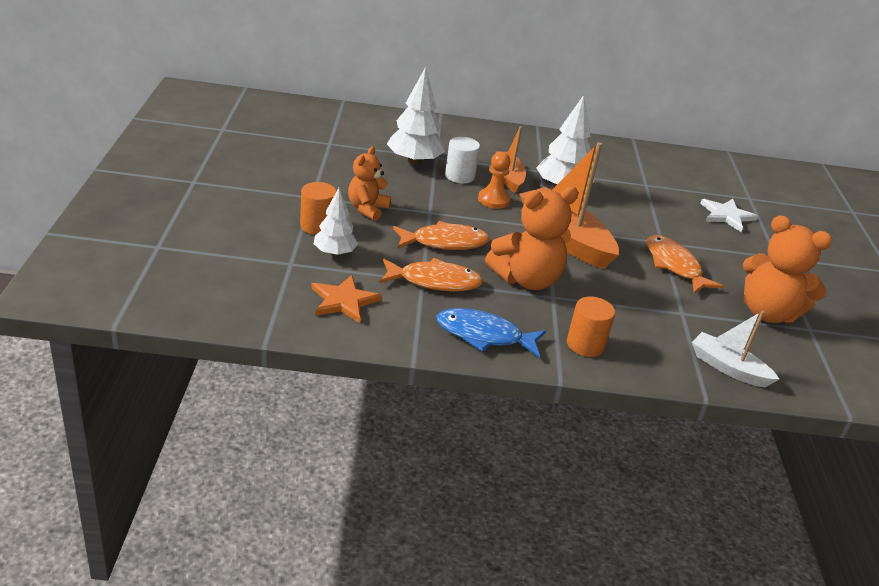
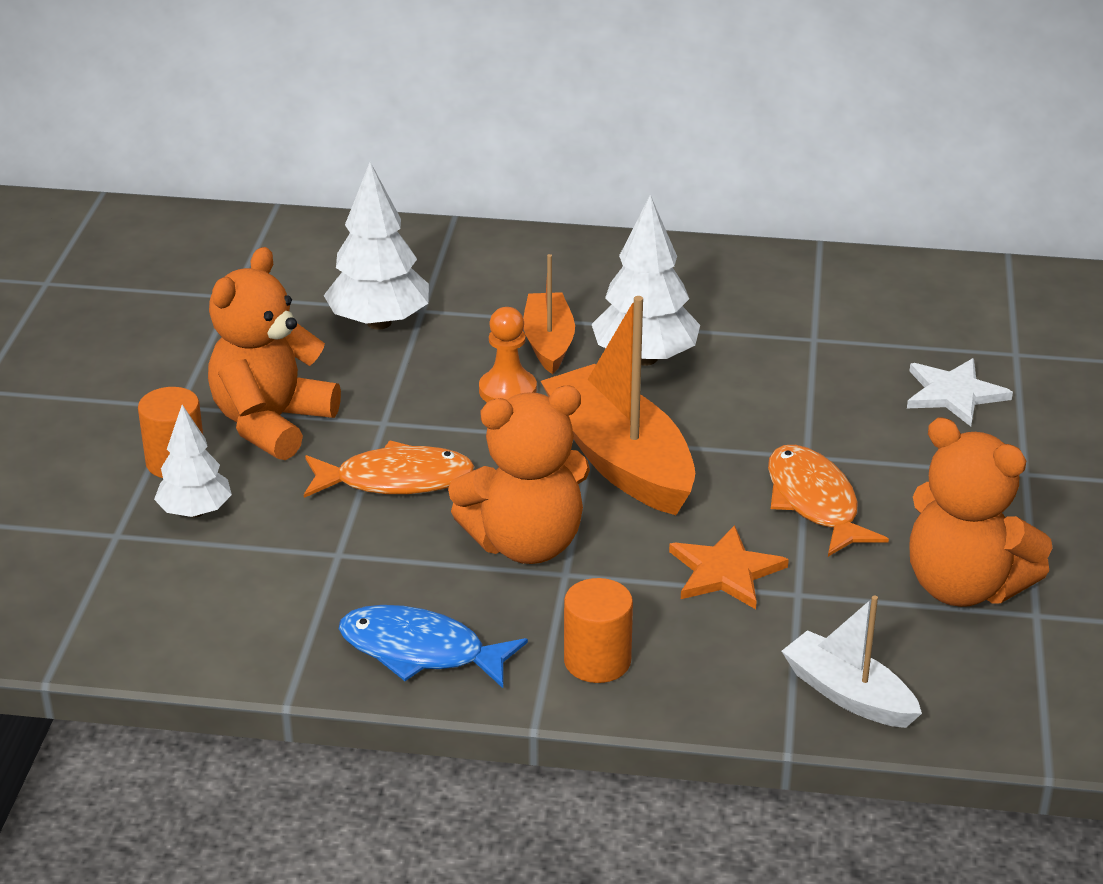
camera: 10 degrees right, 0 degrees up
orange star [311,275,382,323] -> orange star moved to [669,525,789,609]
orange teddy bear [348,147,391,221] -> orange teddy bear [208,247,341,460], size x1.63
orange fish [380,258,483,291] -> none
white cylinder [445,137,480,184] -> none

